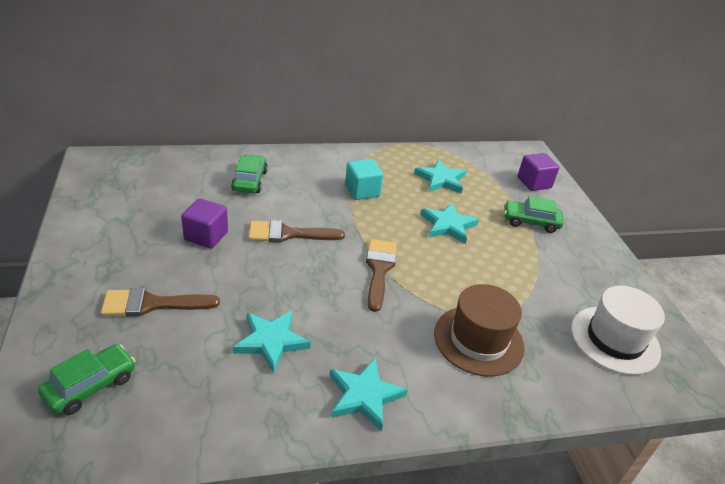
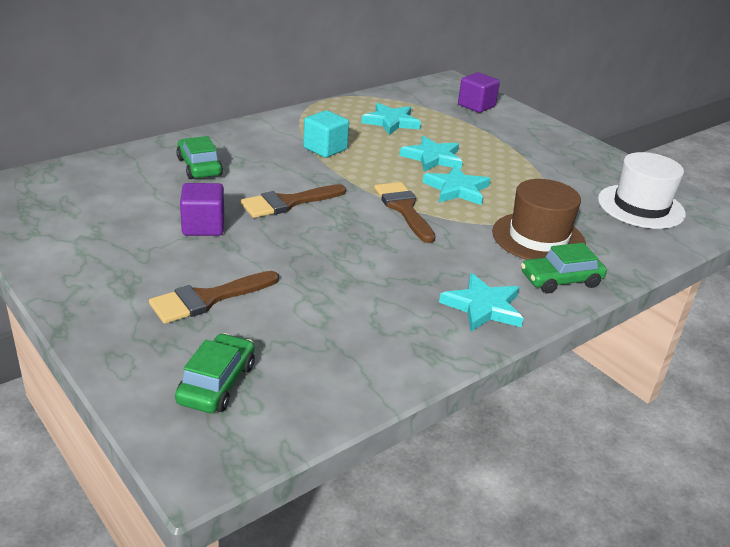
camera: 25 degrees left, 5 degrees down
turquoise star [233,311,311,373] -> turquoise star moved to [423,165,490,205]
green car [504,196,564,233] -> green car moved to [521,243,607,294]

